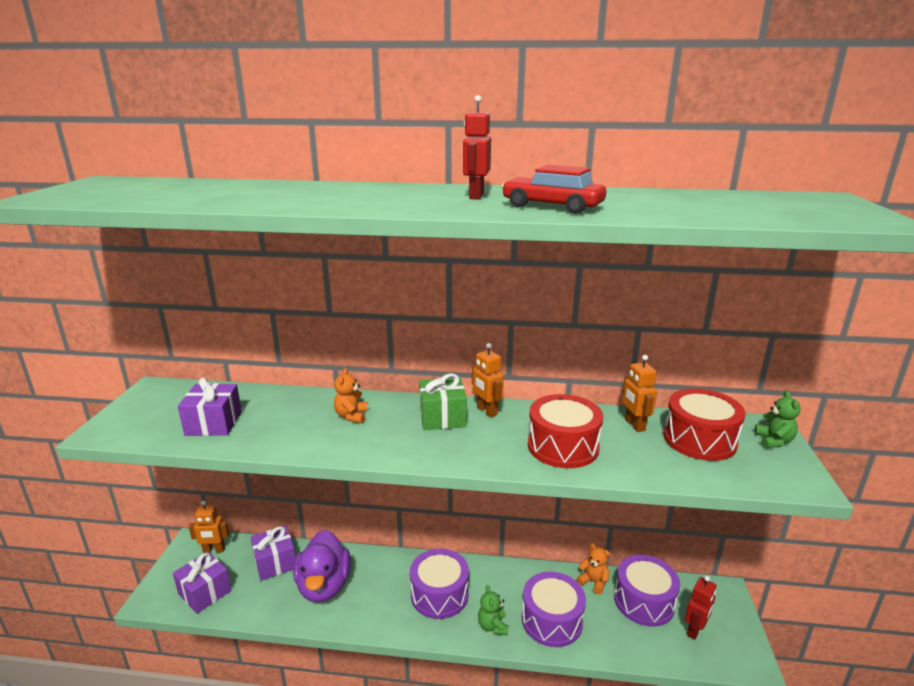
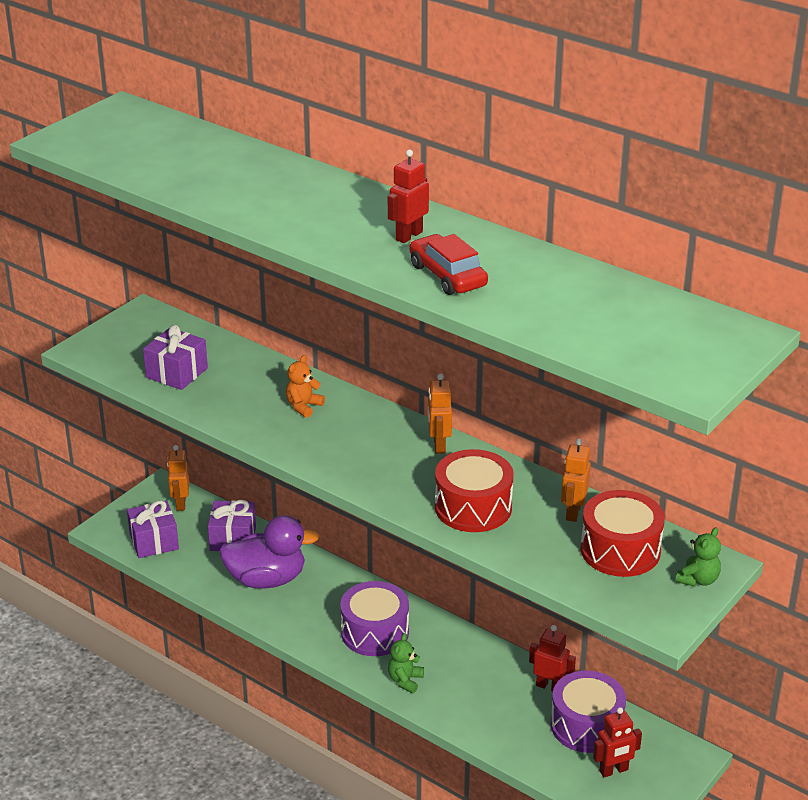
camera: 30 degrees right, 10 degrees up
orange robot [189,500,229,553] -> orange robot turned 60 degrees clockwise [167,445,189,511]
purple duck [293,530,351,602] -> purple duck turned 120 degrees counterclockwise [219,515,319,589]
green gift [419,374,467,430] -> none
purple drum [522,572,586,647] -> none
orange teddy bear [577,543,610,594] -> red robot [529,625,576,692]

